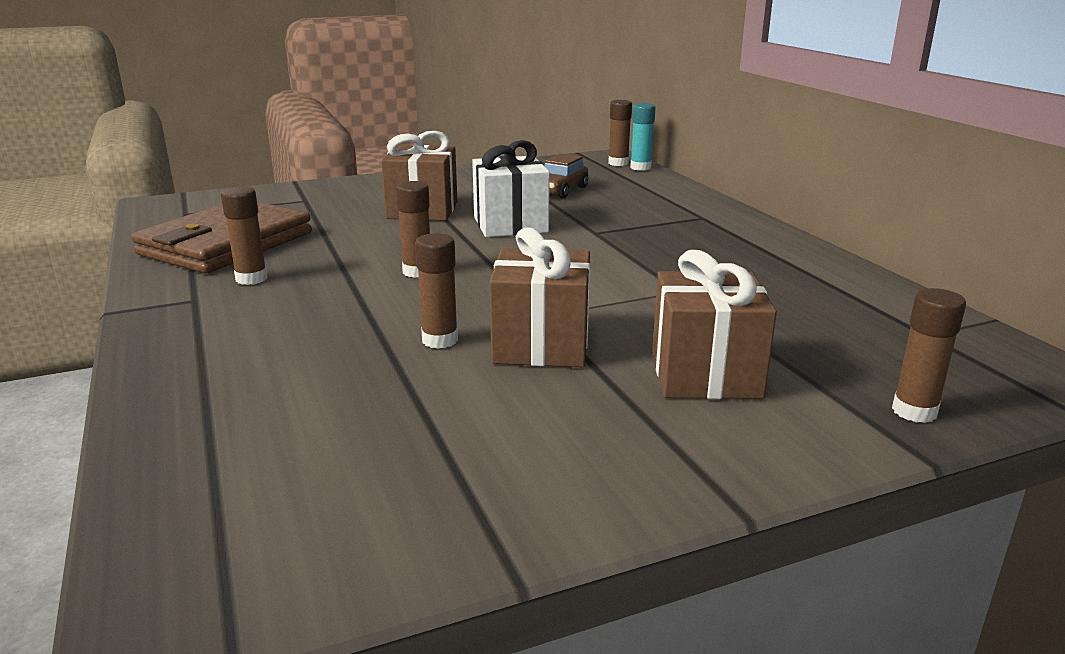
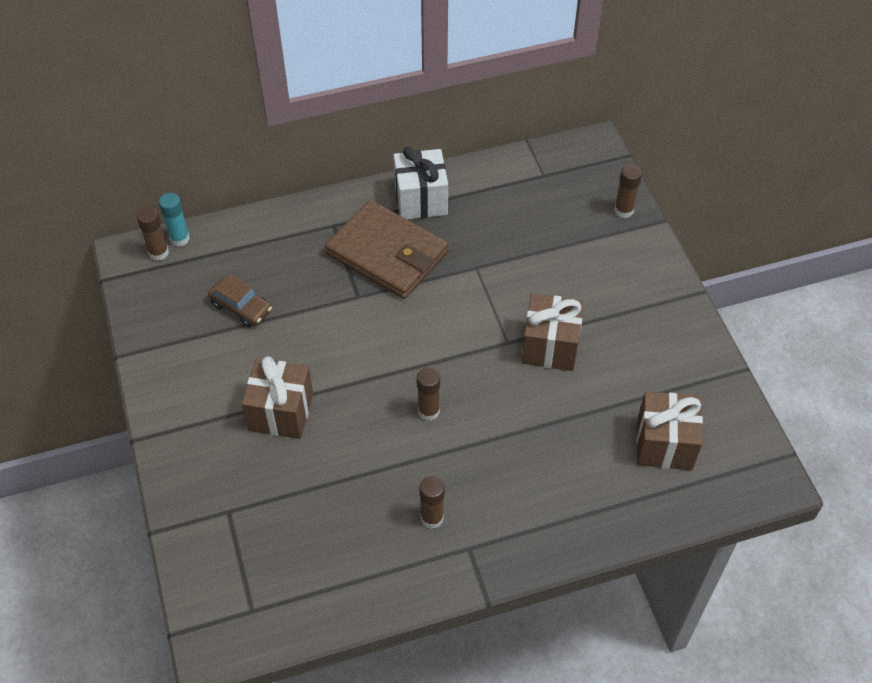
camera: 85 degrees left, 30 degrees up
brown wallet [131,202,312,274] -> brown wallet moved to [325,200,448,299]
brown glue stick [415,233,458,349] -> none
white gift [472,140,550,237] -> white gift moved to [393,147,448,219]
brown gift [652,250,777,399] -> brown gift moved to [637,391,703,470]

